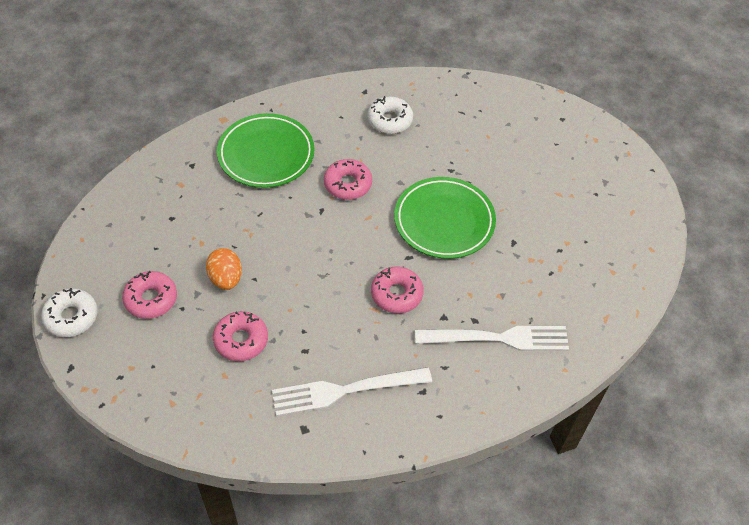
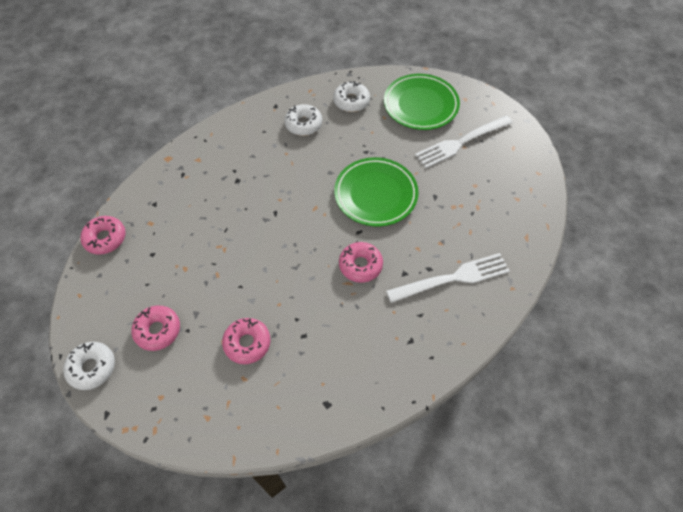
camera: 15 degrees left, 5 degrees up
orange egg [206,248,242,290] -> none
green plate [217,113,315,188] -> green plate moved to [384,74,460,130]
white fork [272,367,432,416] -> white fork moved to [415,115,513,168]
pink donut [324,159,372,200] -> pink donut moved to [80,216,126,255]
none -> white donut [333,81,370,112]

